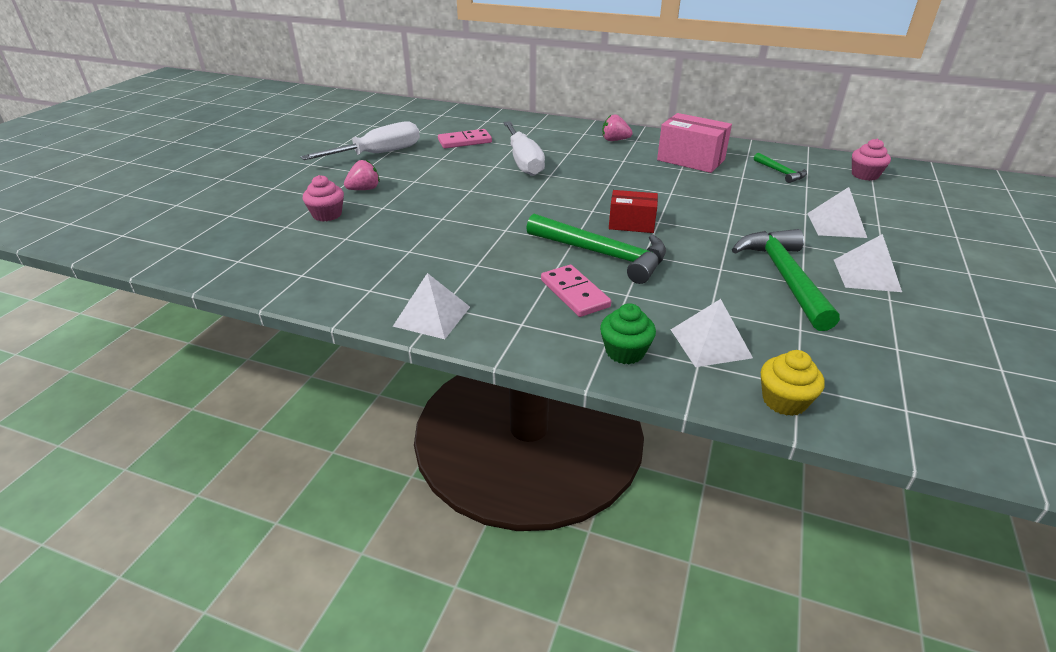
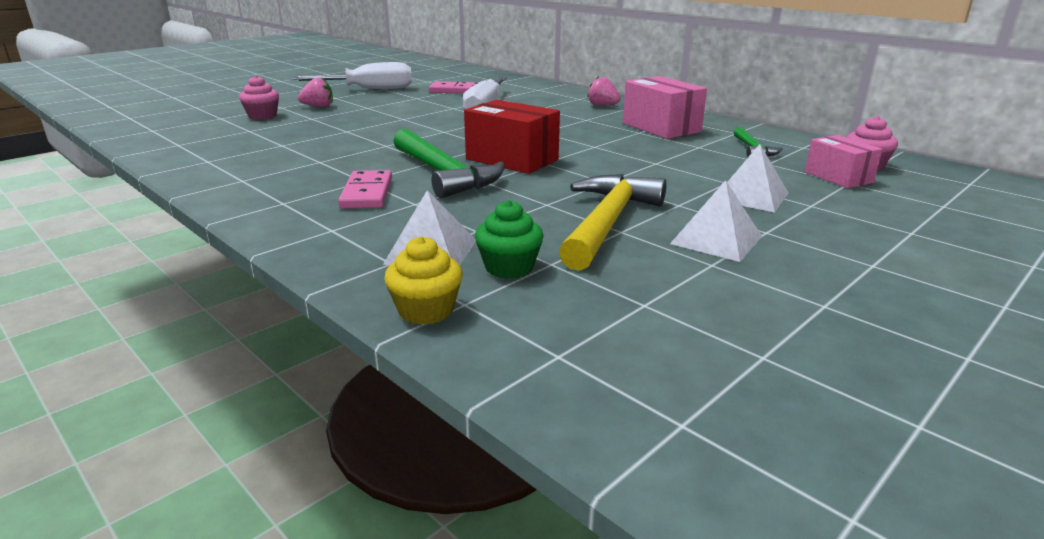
camera: 25 degrees right, 10 degrees down
white pyramid [393,273,470,339] -> none
green cupcake [600,303,656,364] -> green cupcake moved to [475,200,544,279]
red box [609,190,658,233] -> red box [464,100,560,174], size x1.55
green hammer [732,229,840,331] -> yellow hammer [559,174,667,271]
none -> pink box [805,135,883,188]

